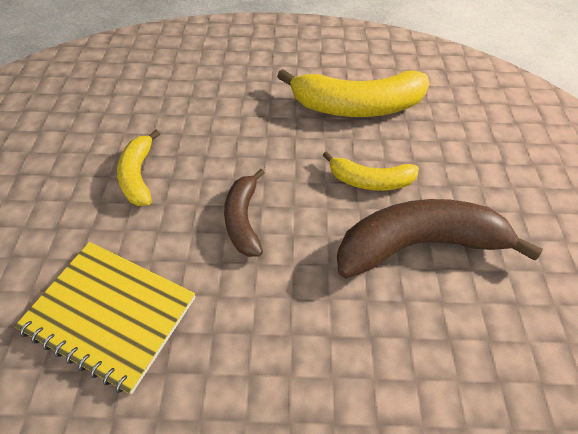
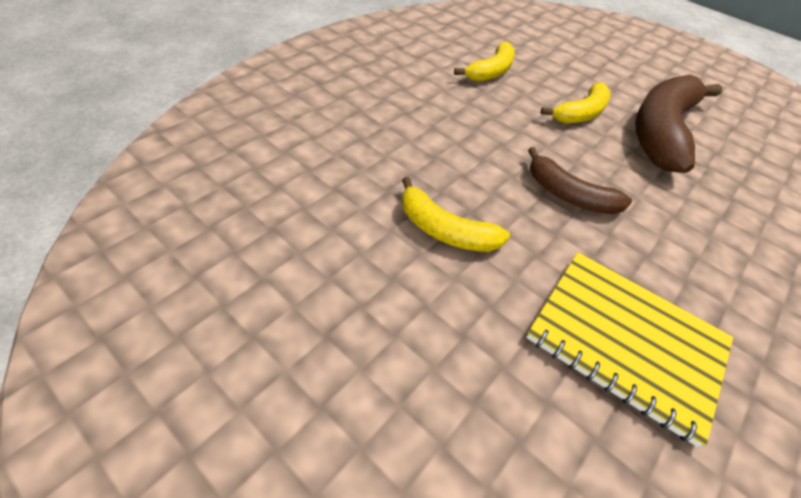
camera: 55 degrees left, 5 degrees down
yellow notebook [14,242,196,394] -> yellow notebook turned 60 degrees clockwise [526,252,733,447]
yellow banana [277,69,430,117] -> yellow banana [454,42,515,82], size x0.56

